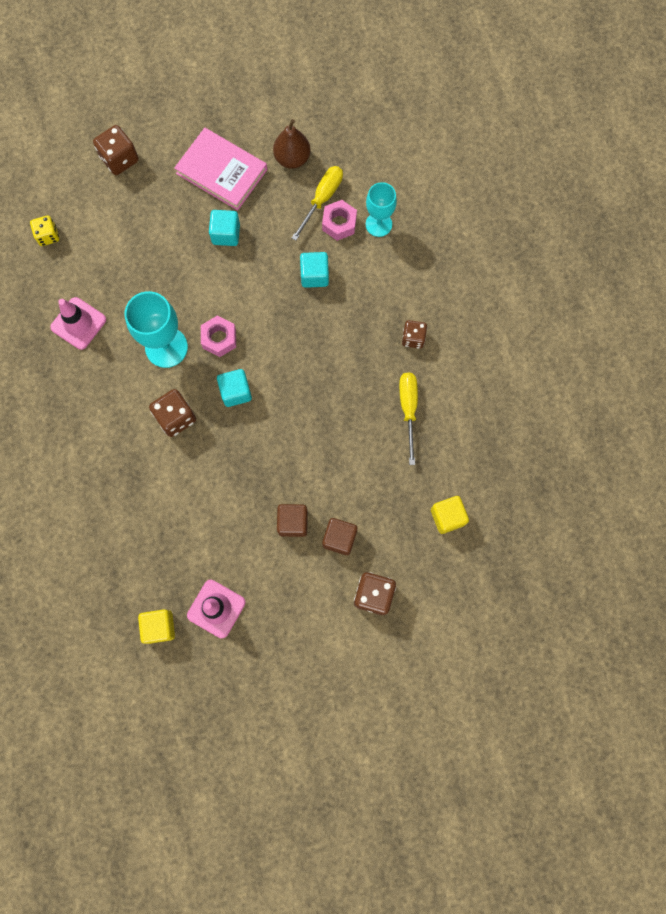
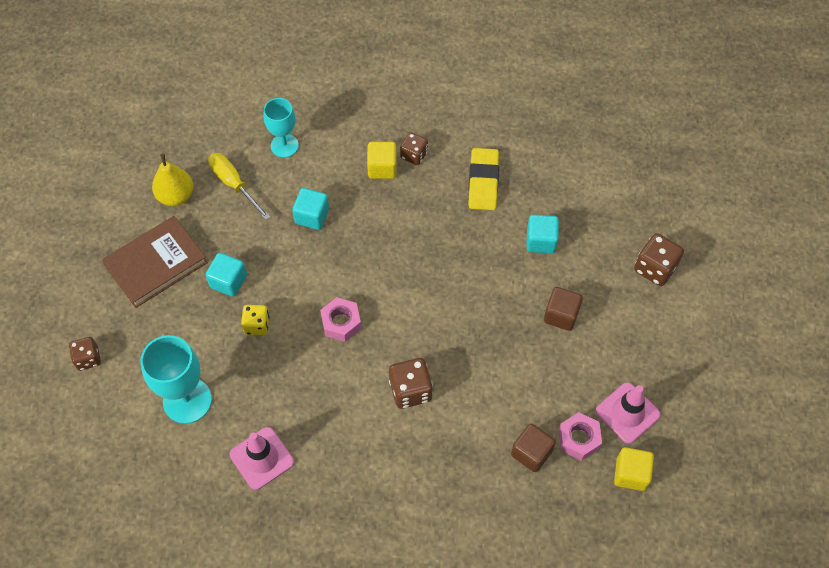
camera: 70 degrees left, 15 degrees down
yellow dice [30,215,59,246] -> yellow dice moved to [241,305,269,335]
brown dice [93,125,139,175] -> brown dice [69,337,101,371], size x0.67
turquoise goblet [125,291,188,368] -> turquoise goblet moved to [140,335,212,424]
pink book [174,128,267,211] -> brown book [102,216,208,308]
turquoise cube [217,369,252,407] -> turquoise cube moved to [526,215,559,254]
brown pear [273,119,311,169] -> yellow pear [152,154,193,206]
pink nut [322,200,357,241] -> pink nut moved to [559,412,602,461]
brown cube [322,518,358,555] -> brown cube moved to [511,424,556,472]
yellow screwdriver [399,373,418,465] -> yellow eraser [468,148,499,210]
yellow cube [431,496,469,534] -> yellow cube moved to [367,142,397,179]

